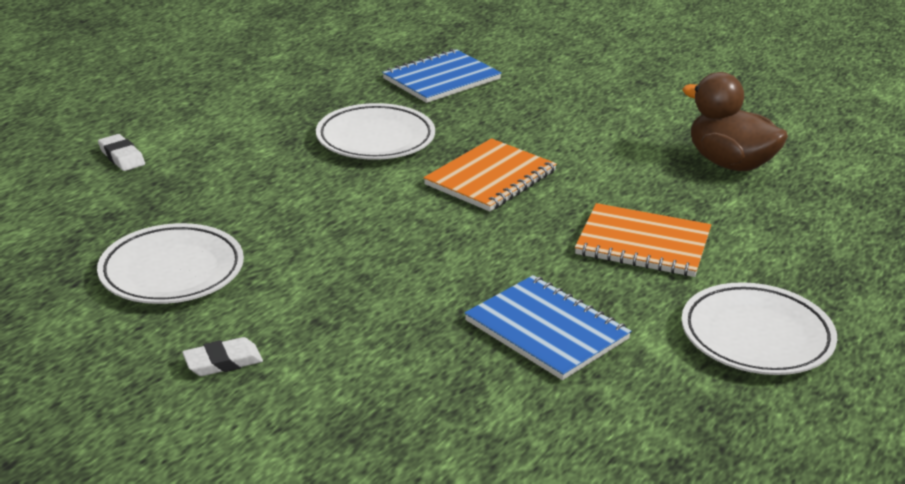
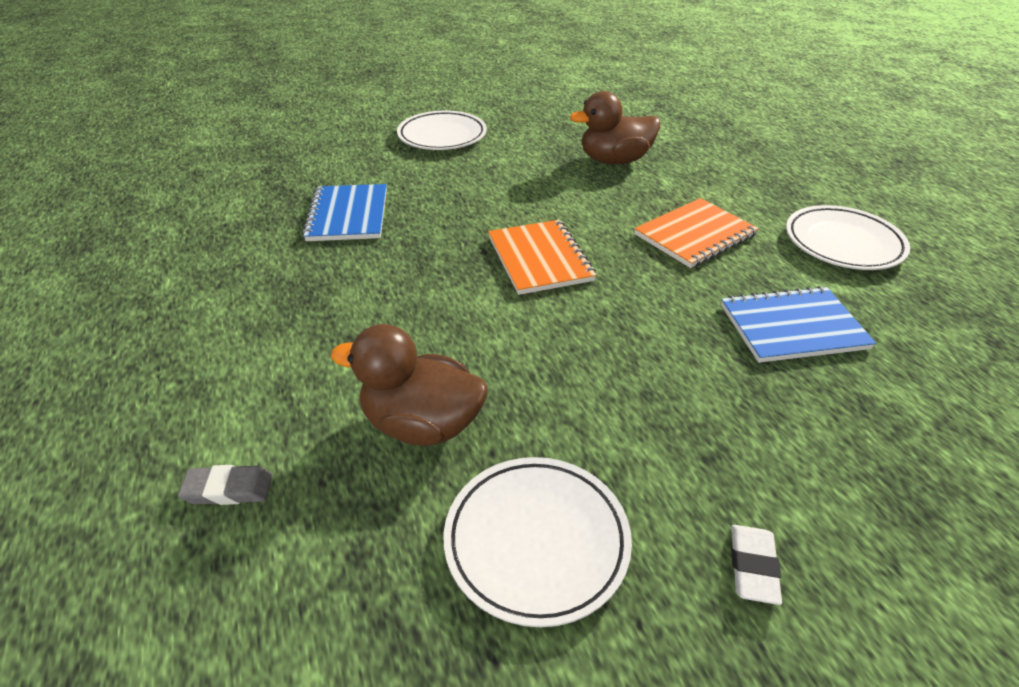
camera: 55 degrees left, 10 degrees up
white eraser [98,134,145,171] -> grey eraser [178,465,273,505]
white plate [316,103,435,160] -> white plate moved to [397,111,487,150]
none -> brown duck [331,324,488,446]

